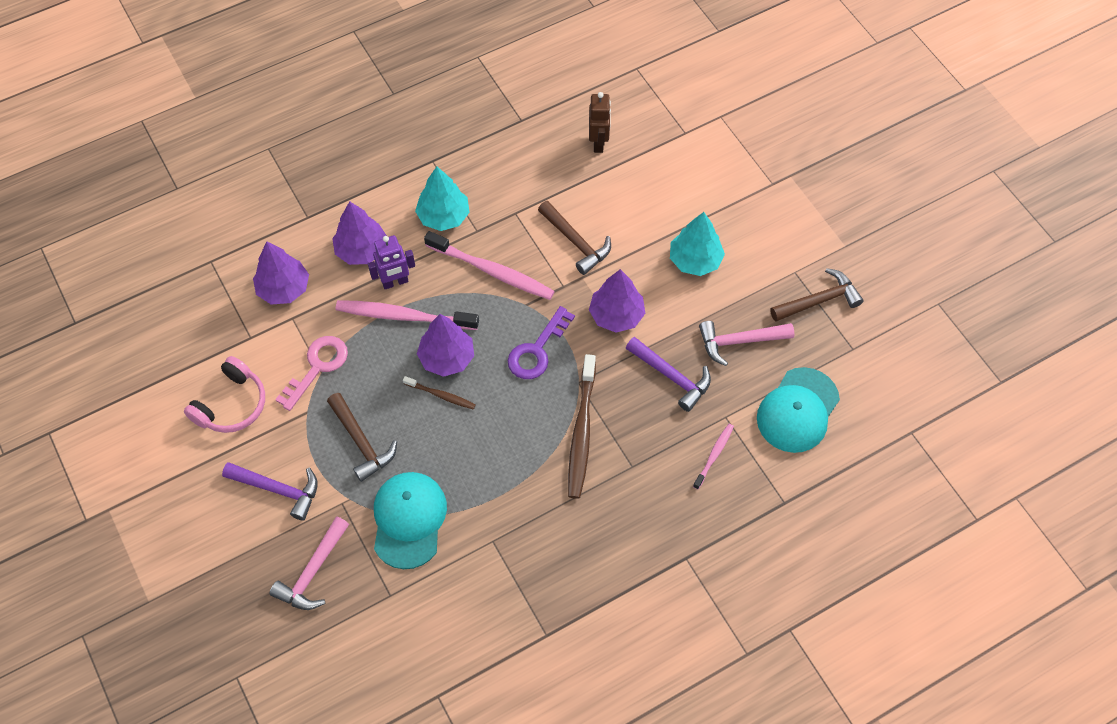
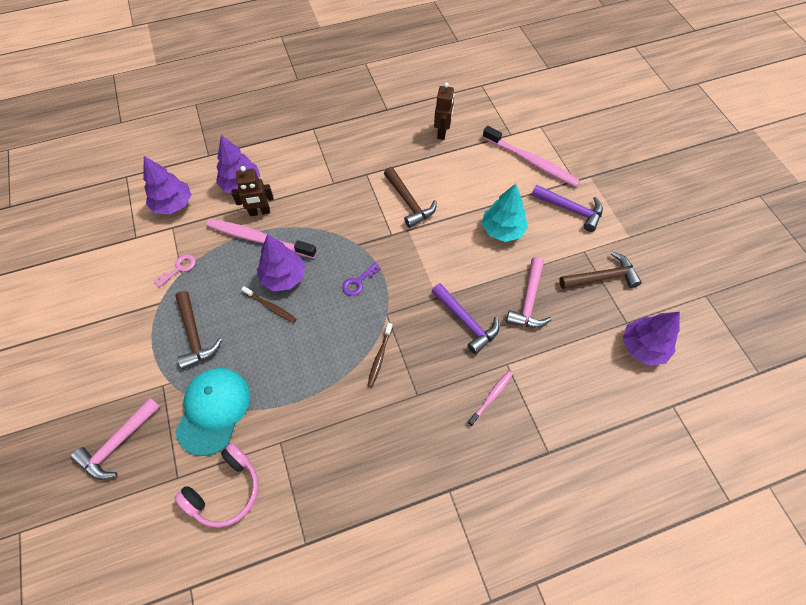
camera: 10 degrees right, 0 degrees up
pink headphones [184,356,265,433] -> pink headphones moved to [174,443,259,528]
purple hammer [222,462,318,521] -> purple hammer moved to [531,185,603,232]
pink key [275,336,348,411] -> pink key [154,254,196,287], size x0.60
purple robot [368,235,415,289] -> brown robot [231,166,274,216]
turquoise tree [415,167,470,231] -> none
pink toothbrush [424,231,555,300] -> pink toothbrush moved to [483,126,580,187]
purple key [508,306,575,379] -> purple key [342,262,381,296], size x0.60
brown toothbrush [568,354,596,499] -> brown toothbrush [367,323,393,387], size x0.52
purple tree [589,269,645,333] -> purple tree moved to [623,312,680,365]
pink hammer [699,321,794,366] -> pink hammer turned 75 degrees counterclockwise [506,257,552,328]
turquoise cap [757,367,840,453] -> none

